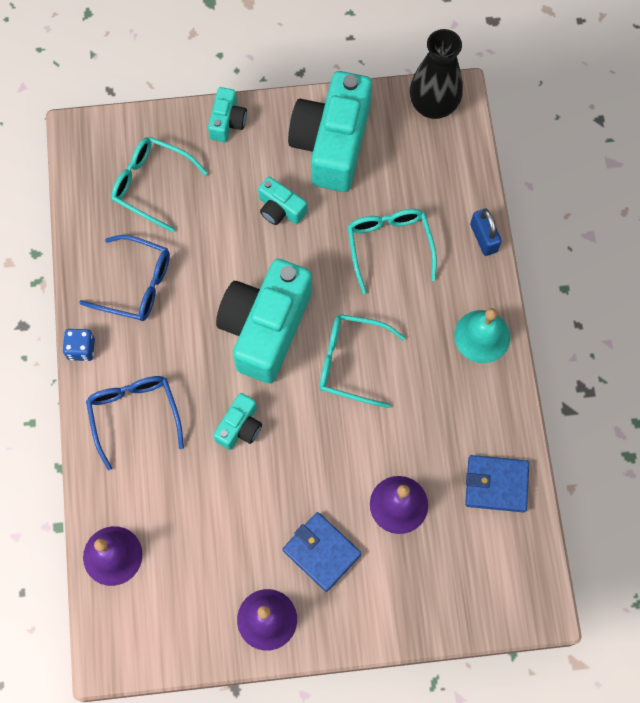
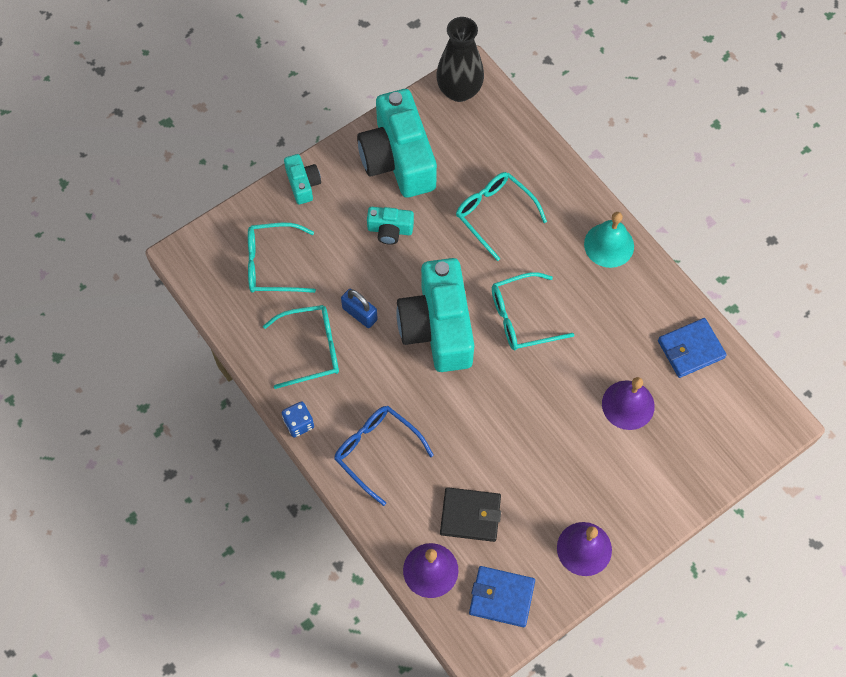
camera: 30 degrees left, 5 degrees down
blue glasses [79,235,170,321] -> turquoise glasses [263,305,339,389]
turquoise camera [213,393,262,450] -> none
blue wallet [283,512,362,592] -> blue wallet moved to [469,566,535,627]
blue padlock [470,208,502,256] -> blue padlock moved to [341,289,378,328]
none -> black wallet [440,487,501,542]

